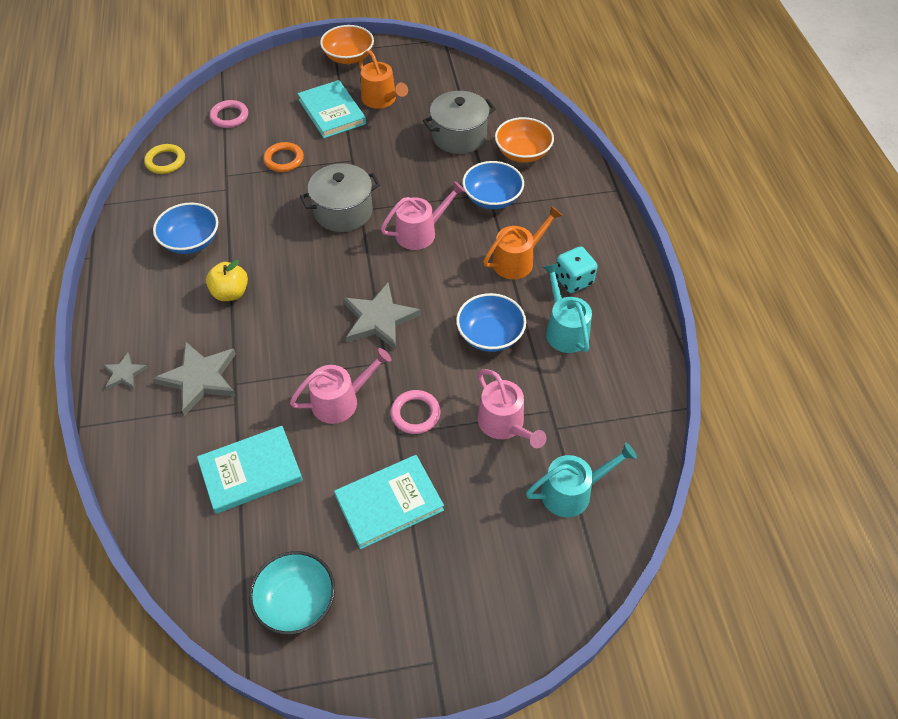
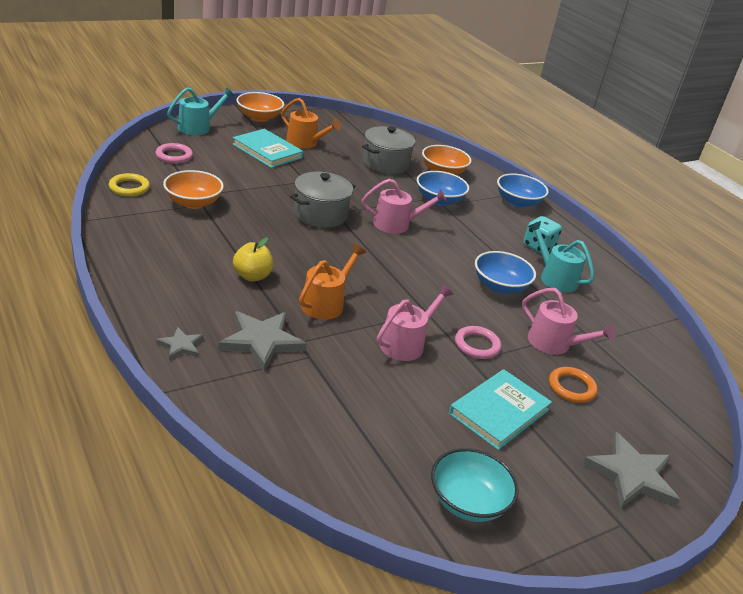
camera: 25 degrees left, 20 degrees down
blue bowl [153,203,218,254] -> blue bowl moved to [497,173,549,208]
turquoise book [197,426,303,514] -> none
orange ring [263,142,304,172] -> orange ring moved to [549,367,598,403]
grey star [343,283,421,350] -> grey star moved to [582,432,680,509]
pink watering can [381,181,466,250] -> pink watering can turned 45 degrees clockwise [362,179,447,234]
orange watering can [483,206,563,279] -> orange watering can moved to [299,244,366,320]
turquoise watering can [526,443,637,517] -> turquoise watering can moved to [167,87,234,135]
none -> orange bowl [163,170,224,209]

